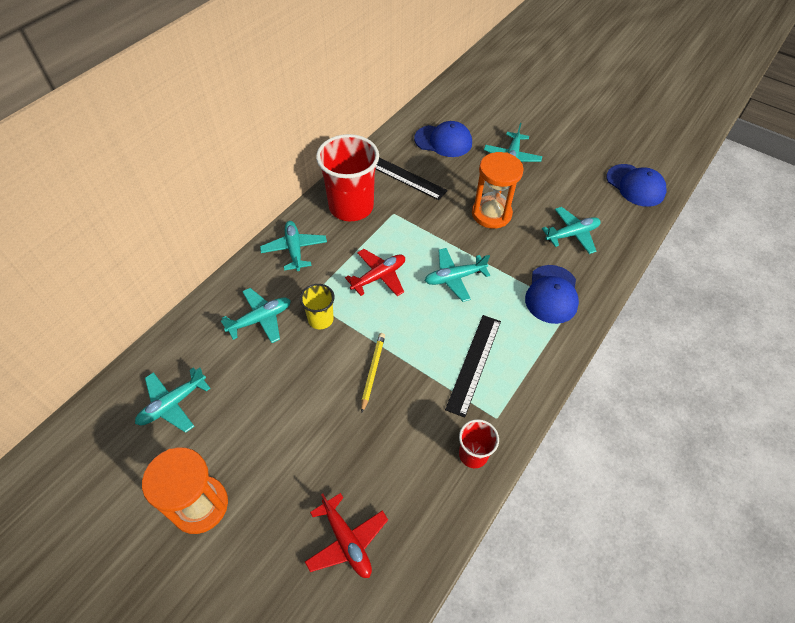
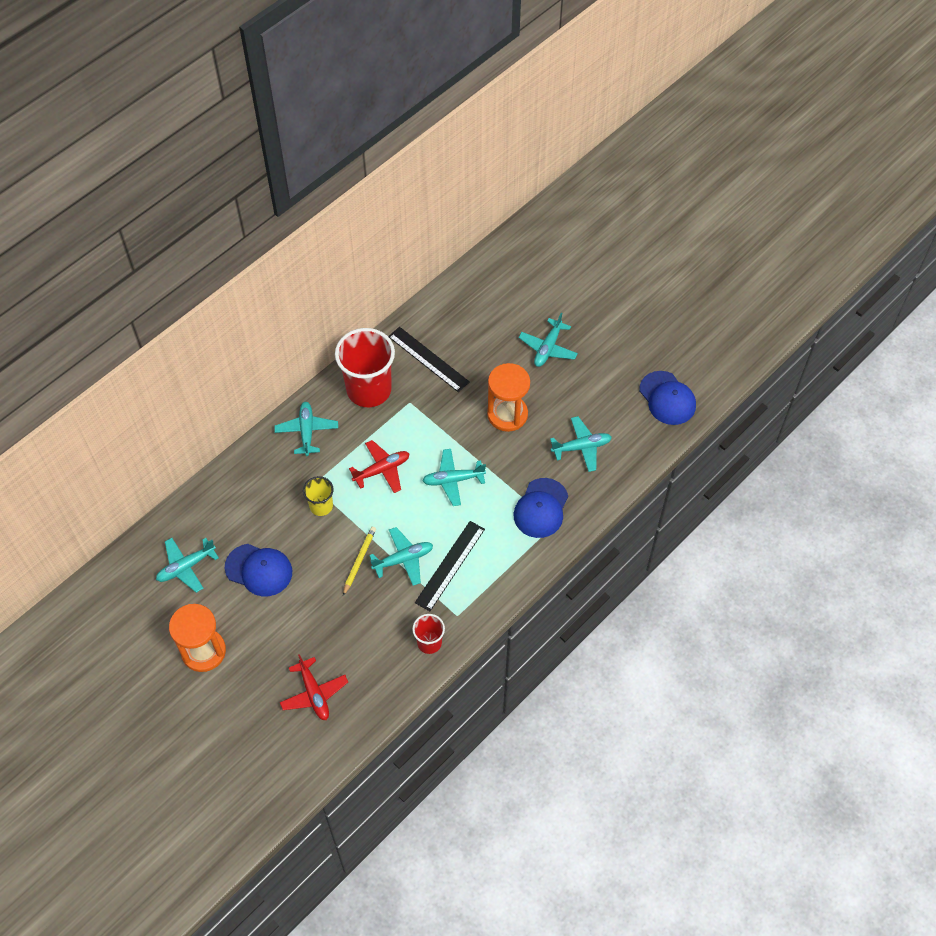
camera: 10 degrees right, 5 degrees up
turquoise plane [221,288,291,343] -> turquoise plane moved to [369,527,433,586]
blue cap [414,121,472,157] -> blue cap moved to [225,544,292,596]

